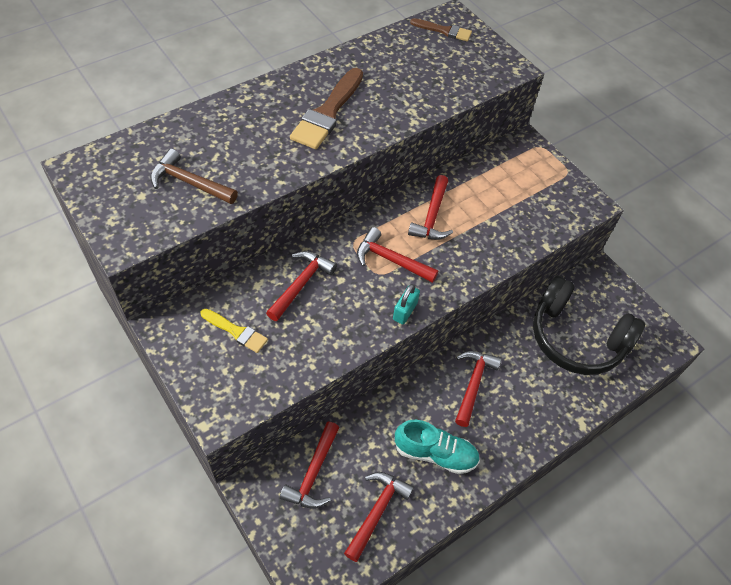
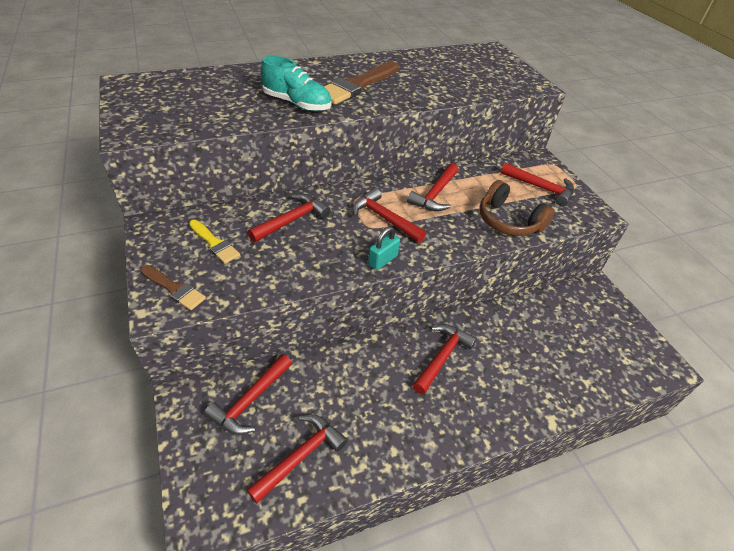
camera: 15 degrees right, 10 degrees down
brown hammer [150,149,238,204] -> none
turquoise shoe [394,420,480,474] -> turquoise shoe moved to [261,56,332,111]
brown brush [410,18,472,41] -> brown brush moved to [140,265,206,310]
black headphones [533,275,646,375] -> none
none -> brown headphones [479,180,555,236]
none -> red hammer [501,163,574,206]

